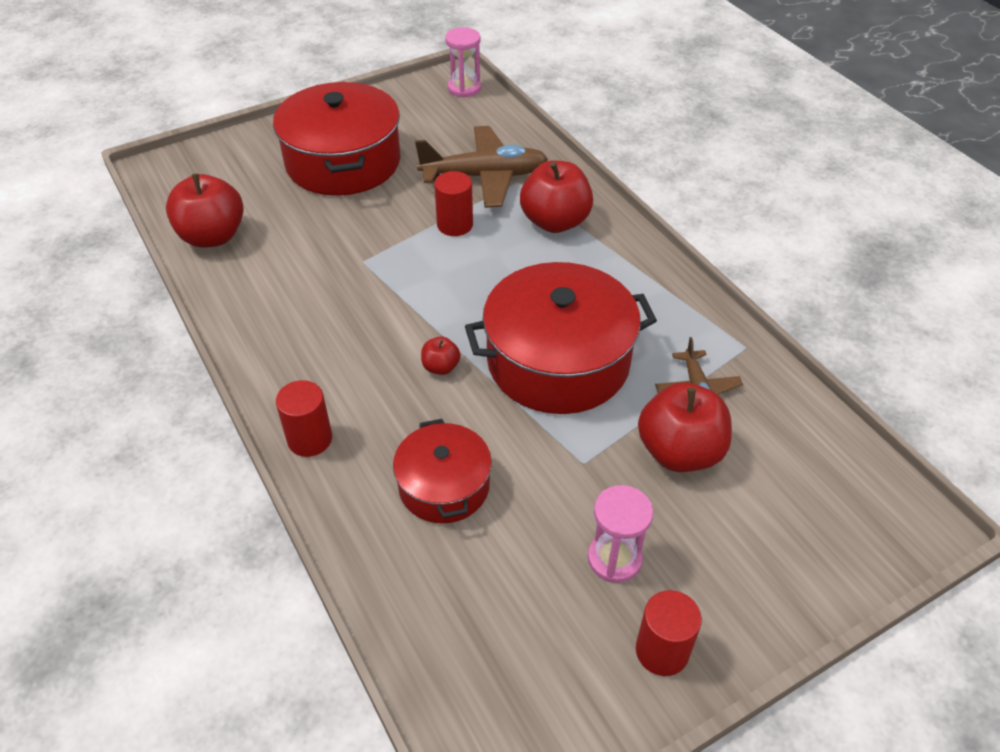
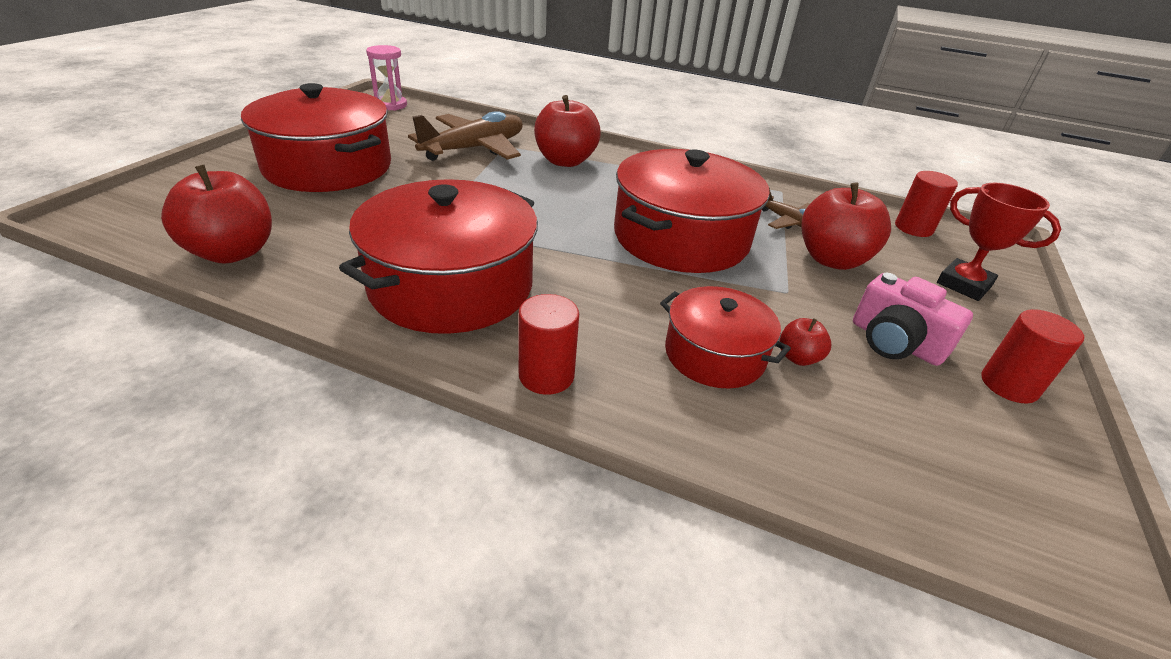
camera: 40 degrees left, 10 degrees down
red apple [421,336,460,375] -> red apple moved to [779,318,831,366]
red cylinder [434,171,473,236] -> red cylinder moved to [895,171,958,237]
pink hourglass [588,485,653,583] -> pink camera [853,273,973,366]
none -> red pot [339,179,538,334]
none -> red trophy [937,183,1061,301]

